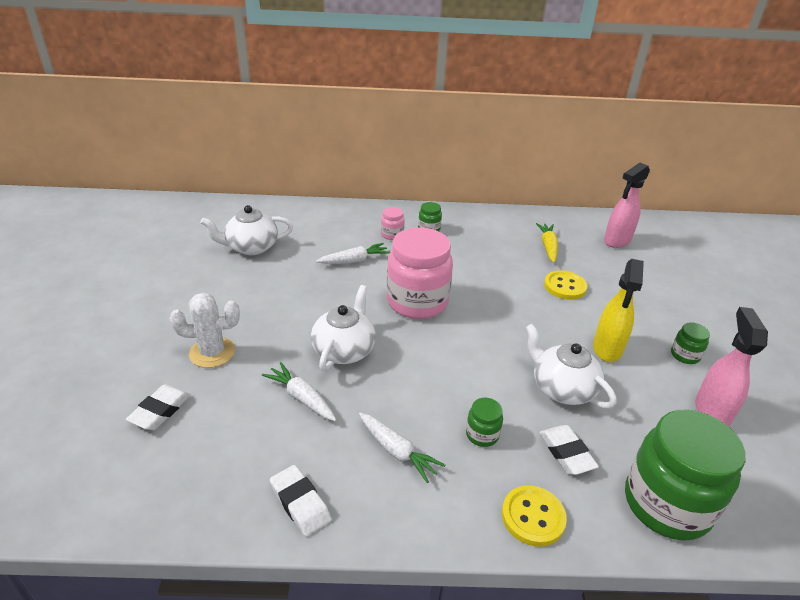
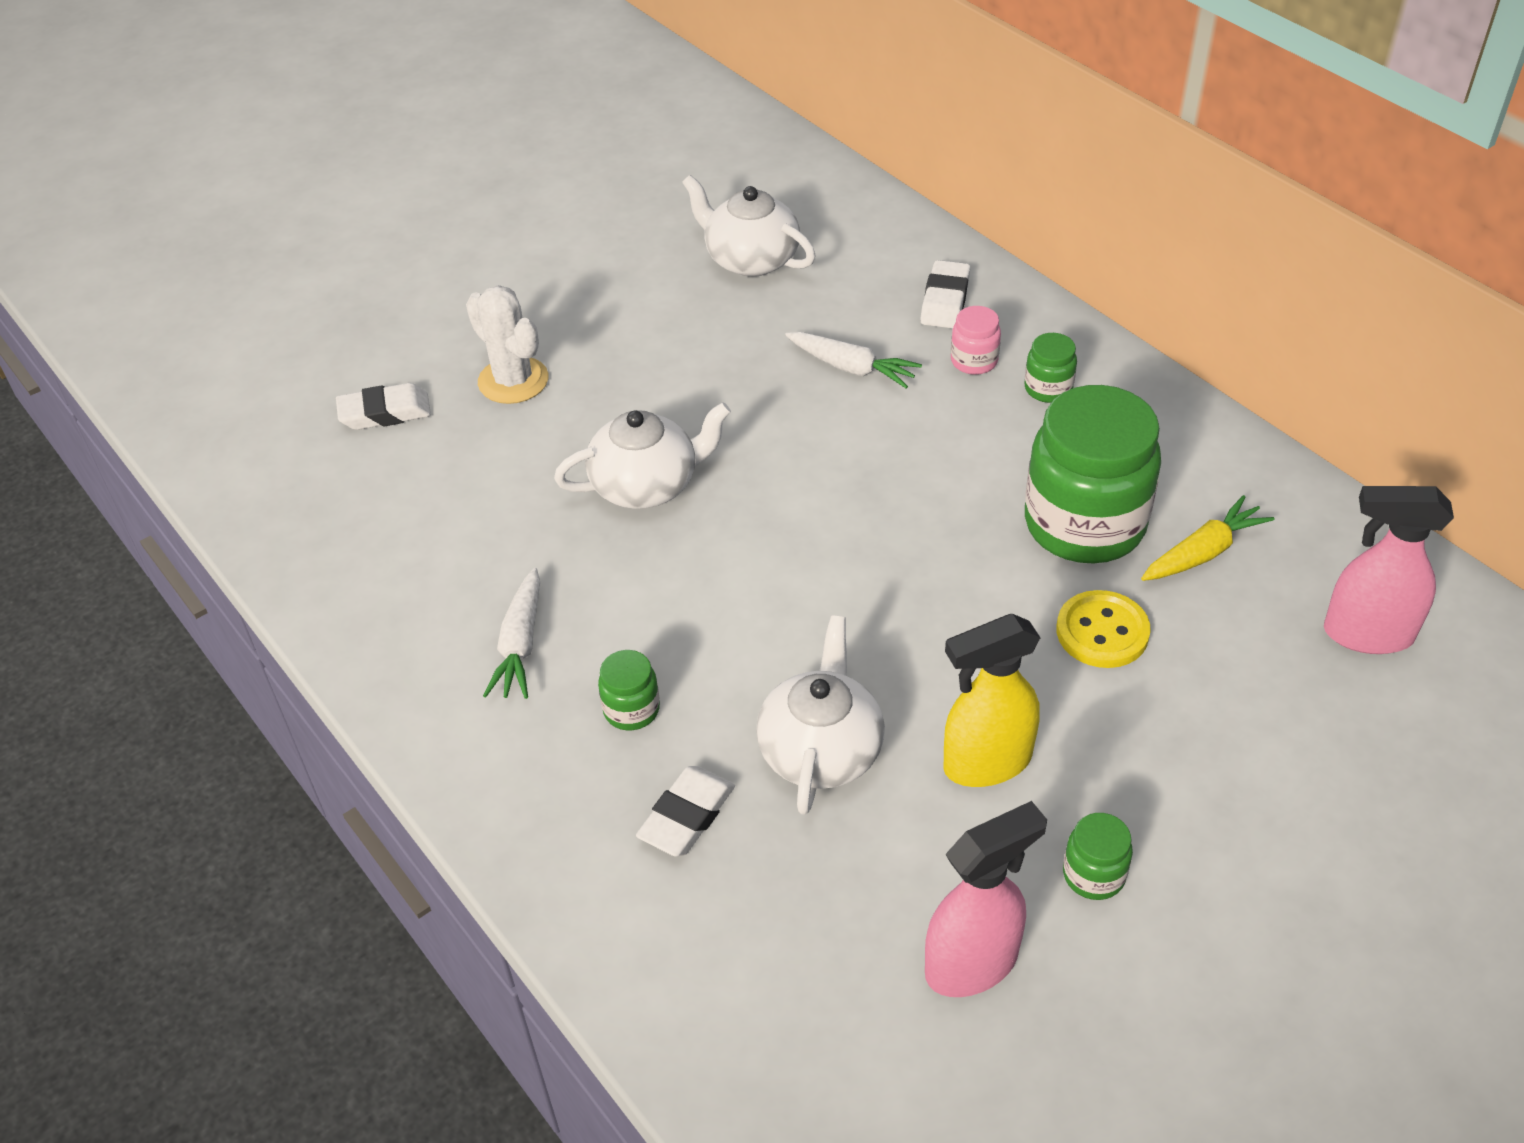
camera: 55 degrees right, 10 degrees up
white carrot [262,362,336,421] -> none
white eraser [270,465,331,536] -> white eraser moved to [920,260,970,328]
pink jar [386,228,453,319] -> none
yellow button [502,485,567,547] -> none
green jar [625,409,746,541] -> green jar moved to [1025,385,1161,564]

